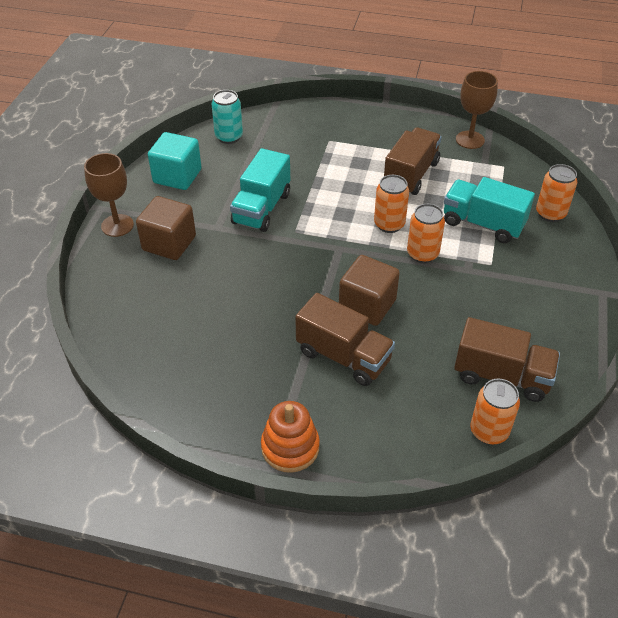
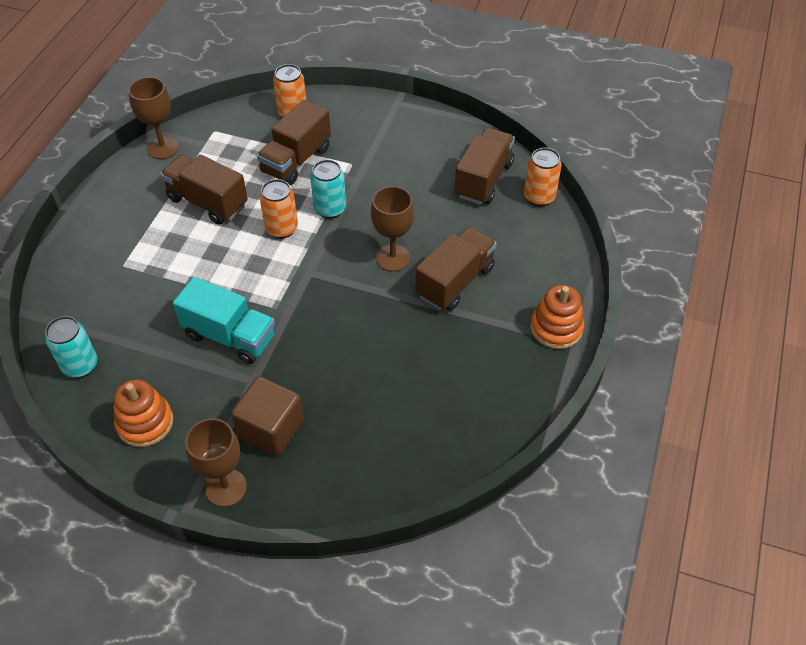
camera: 85 degrees left, 5 degrees up
turquoise cube [148,132,202,190] -> orange stacking toy [114,379,173,447]
brown cube [339,255,400,326] -> brown goblet [371,186,414,272]
orange can [407,204,445,263] -> turquoise can [310,160,346,219]
turquoise truck [444,177,535,243] -> brown truck [257,99,331,185]

